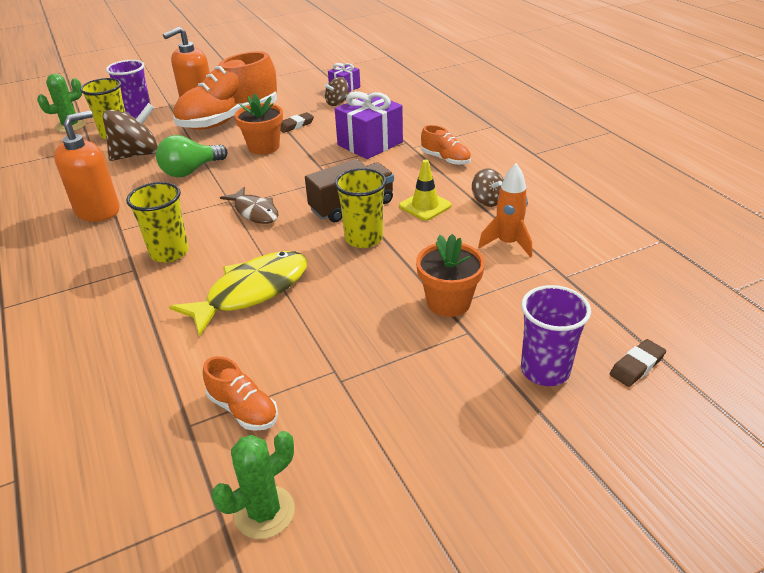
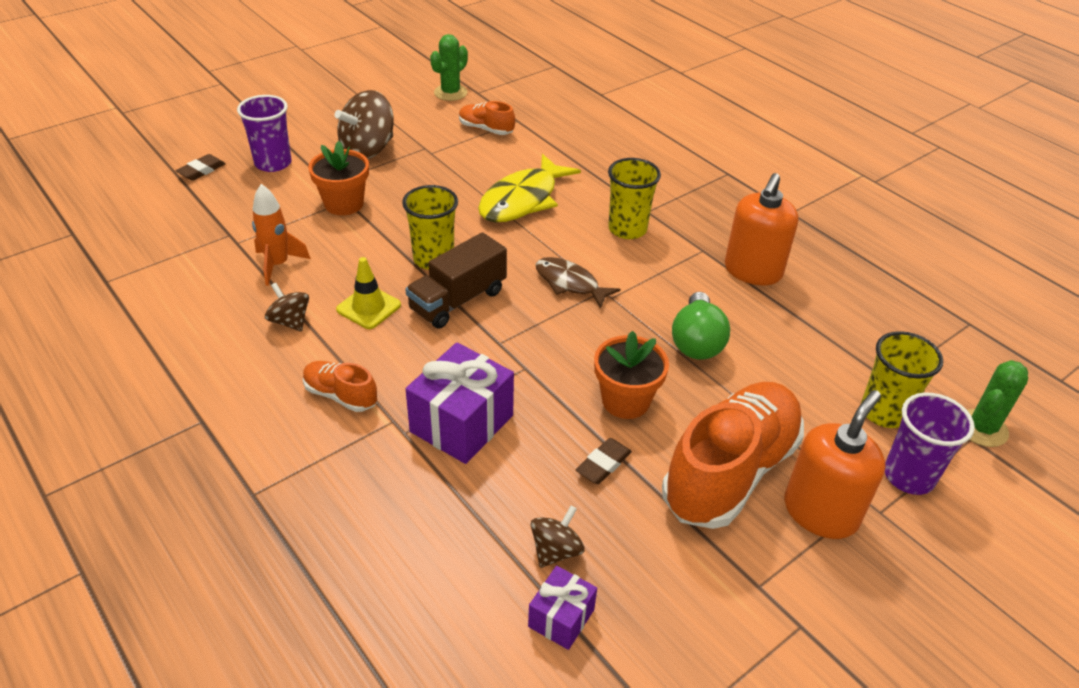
camera: 165 degrees right, 5 degrees up
brown spinning top [103,103,158,161] -> brown spinning top moved to [335,90,394,159]
green light bulb [156,135,227,177] -> green light bulb turned 150 degrees clockwise [672,292,730,360]

